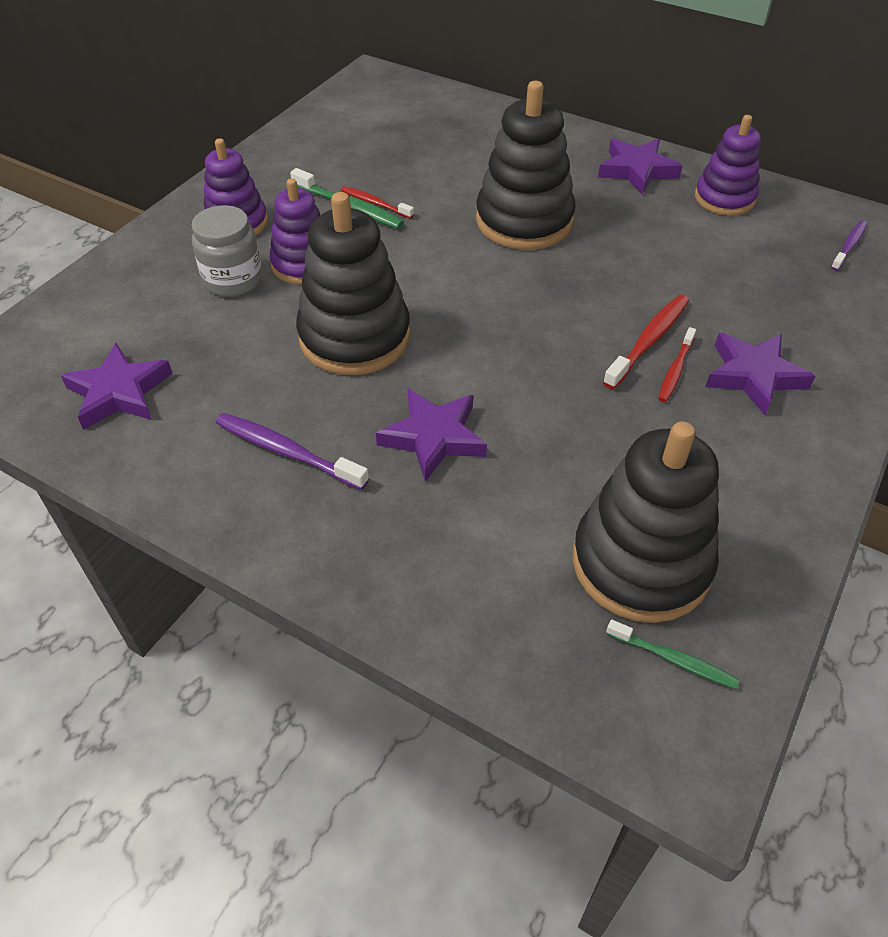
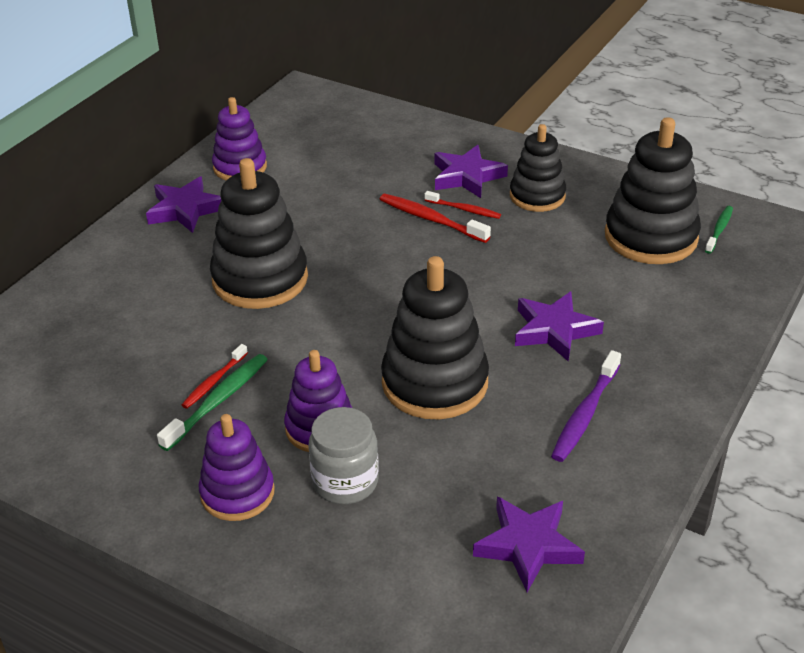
camera: 90 degrees left, 10 degrees down
purple toothbrush [831,221,867,271] -> none
none -> black stacking toy [510,124,566,212]

